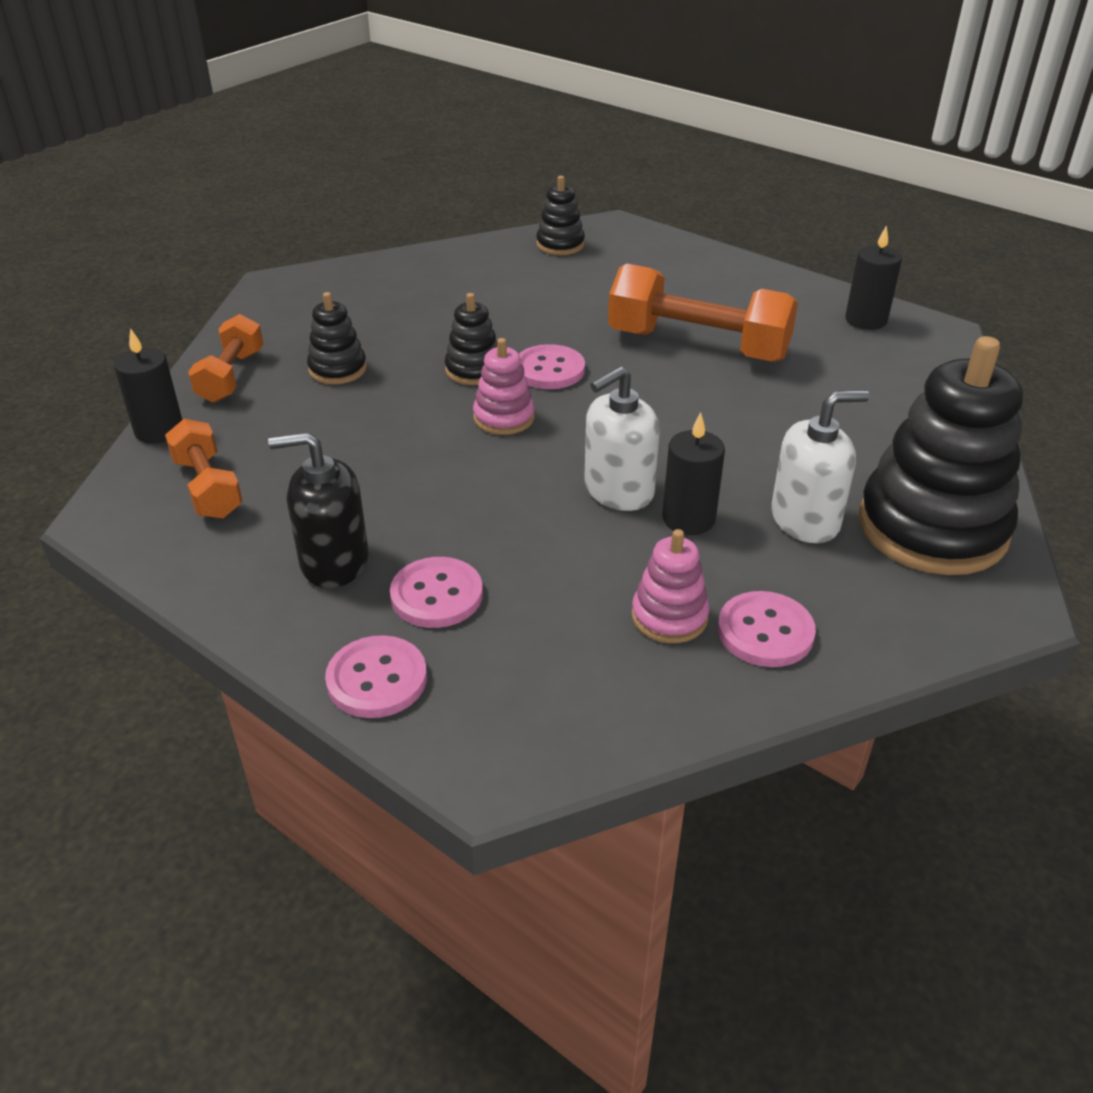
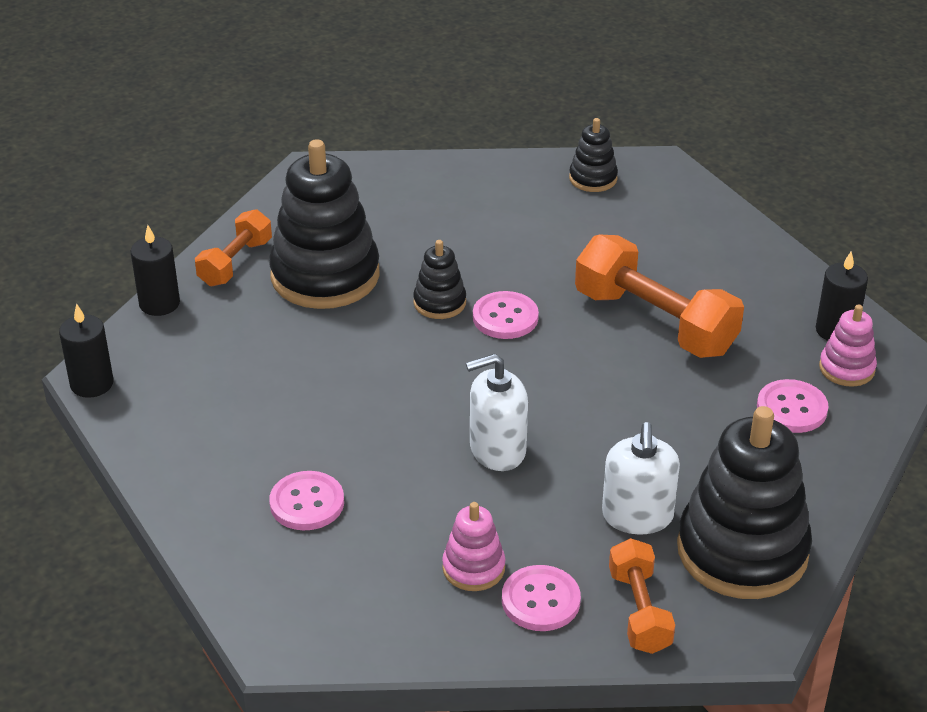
camera: 20 degrees right, 0 degrees up
orange dumbbell [165,419,243,518] -> orange dumbbell moved to [609,538,675,654]
black soap dispenser [268,432,368,588] -> none
black stacking toy [307,292,367,384] -> black stacking toy [269,139,380,309], size x2.10
pink button [325,635,427,718] -> pink button moved to [757,379,829,433]
pink stacking toy [473,338,535,435] -> pink stacking toy moved to [819,304,877,387]
black candle [662,412,725,535] -> black candle moved to [59,304,113,398]
white soap dispenser [771,390,869,543] -> white soap dispenser turned 90 degrees clockwise [602,422,680,535]

